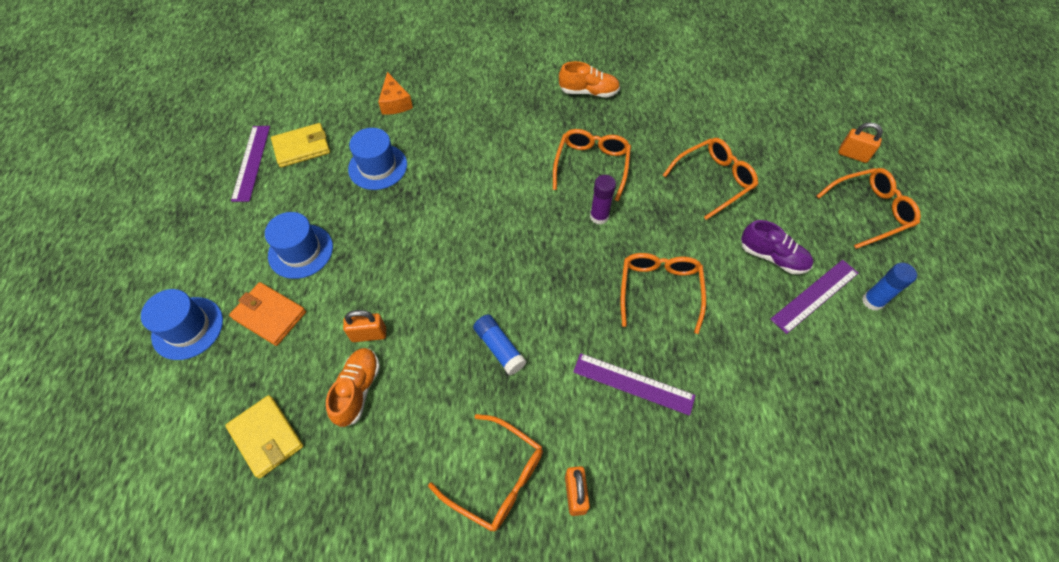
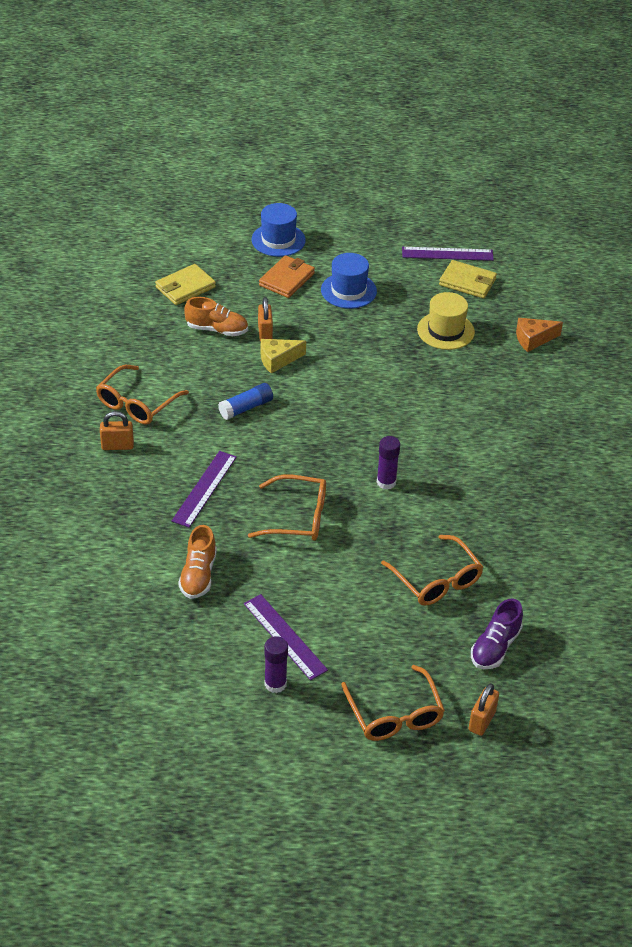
camera: 90 degrees right, 15 degrees down
yellow wallet [271,123,330,168] -> yellow wallet turned 45 degrees counterclockwise [439,260,497,298]
blue hat [348,128,407,190] -> yellow hat [417,292,475,350]
orange glasses [553,129,631,201] -> none
orange shoe [559,61,620,97] -> orange shoe moved to [178,525,217,599]
purple shoe [741,220,813,274] -> purple shoe moved to [471,598,523,669]
blue glue stick [862,263,917,311] -> purple glue stick [264,636,288,693]
none -> yellow cheese [261,339,306,374]

